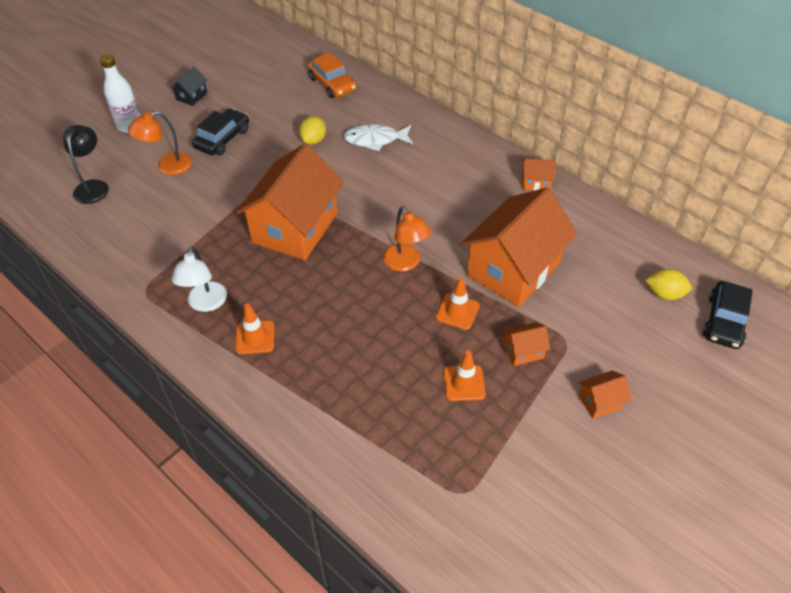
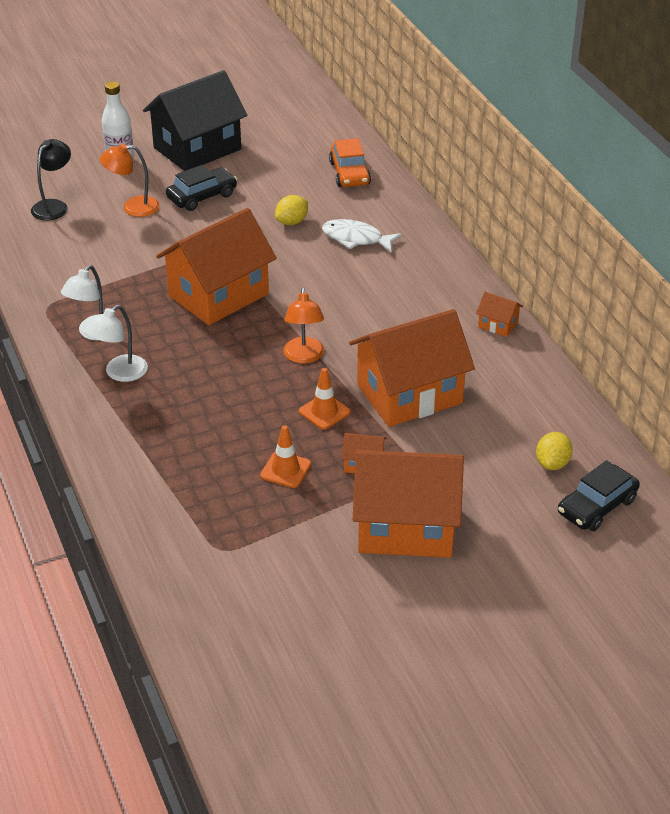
camera: 25 degrees right, 10 degrees down
black house [170,67,207,106] -> black house [143,70,247,171], size x2.48
orange traffic cone [235,304,274,354] -> white lamp [85,305,148,382]
orange house [578,371,632,419] -> orange house [352,450,464,558], size x2.48
yellow lemon [645,269,692,300] -> yellow lemon turned 75 degrees clockwise [536,432,573,470]

